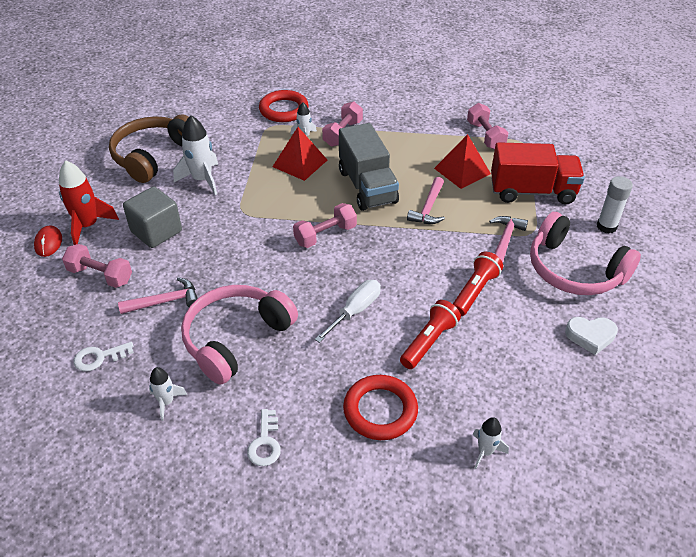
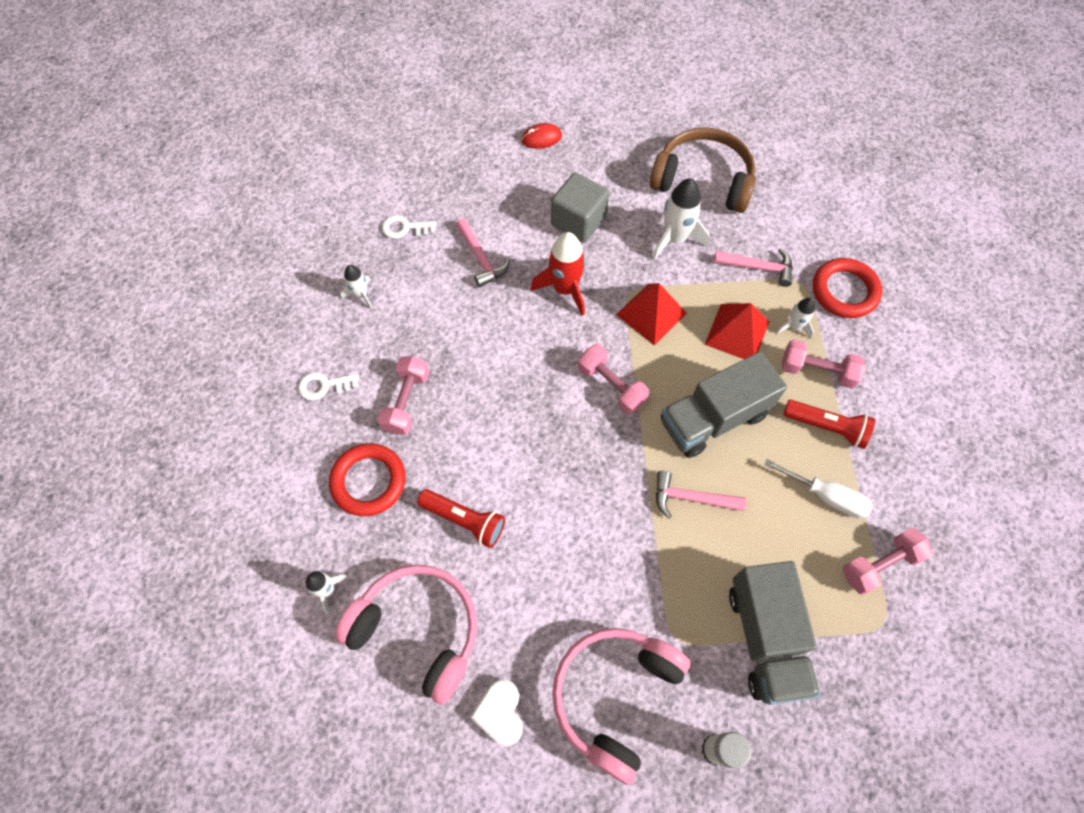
camera: 80 degrees right, 20 degrees up
red rocket [59,160,119,245] -> red rocket moved to [531,232,586,316]
pink dumbbell [62,244,132,288] -> pink dumbbell moved to [377,356,429,435]
white key [74,342,134,372] -> white key turned 60 degrees counterclockwise [382,215,437,239]
pink headphones [181,285,298,385] -> pink headphones moved to [334,565,477,705]
white screwdriver [315,280,381,343] -> white screwdriver moved to [764,459,873,519]
red pyramid [434,134,491,189] -> red pyramid moved to [616,283,687,345]
red flashlight [453,252,503,316] -> red flashlight moved to [783,400,875,449]
pink hammer [489,216,528,262] -> pink hammer moved to [714,248,793,287]
red truck [491,142,585,204] -> grey truck [729,561,820,705]

